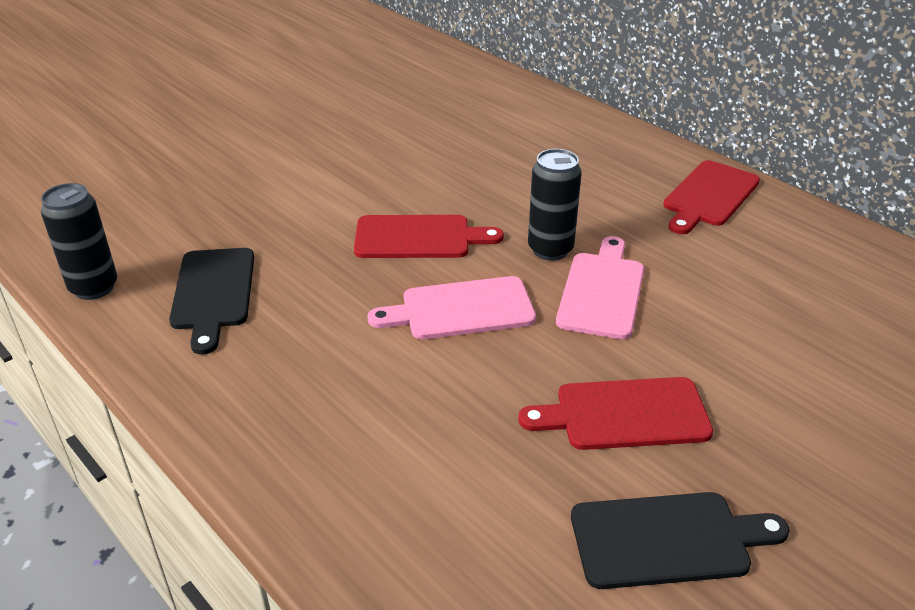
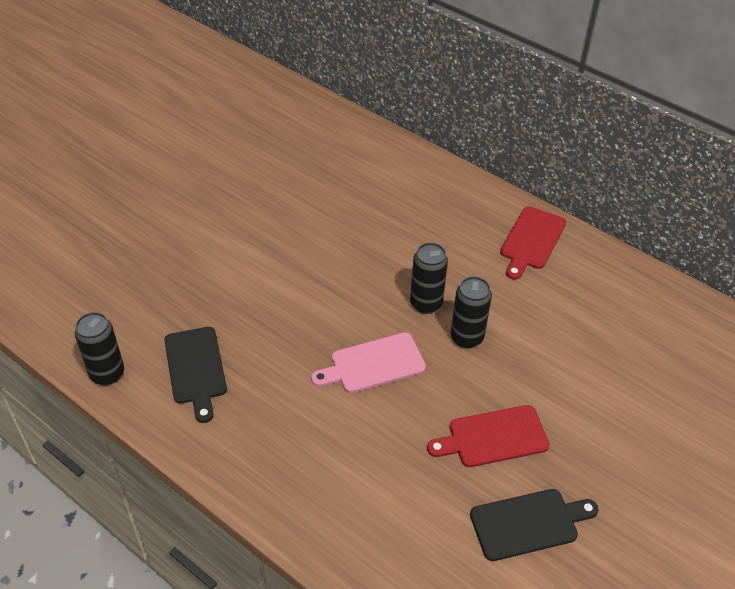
camera: 10 degrees left, 10 degrees up
red cutting board [354,215,504,258] -> none
pink cutting board [556,236,644,339] -> black can [451,276,492,348]

